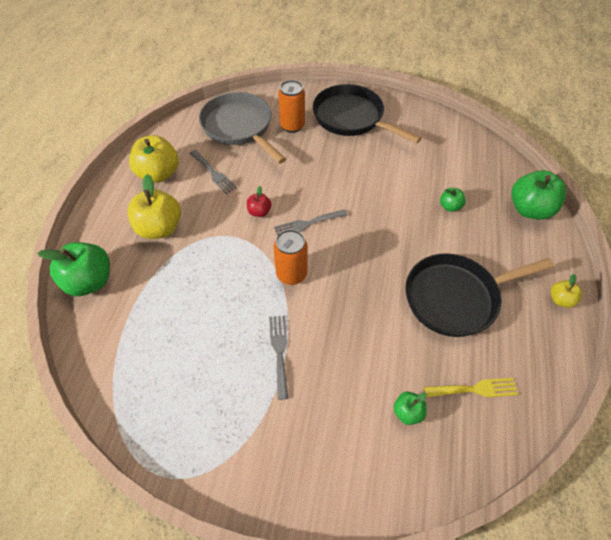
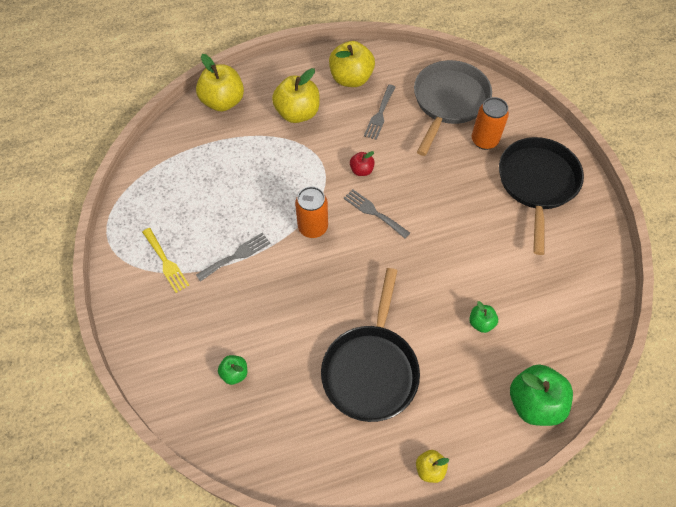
camera: 60 degrees right, 5 degrees up
green apple [37,242,110,296] -> yellow apple [196,54,244,111]
black pan [406,254,554,337] -> black pan turned 120 degrees counterclockwise [321,268,420,422]
yellow fork [424,378,519,397] -> yellow fork moved to [142,228,189,293]

